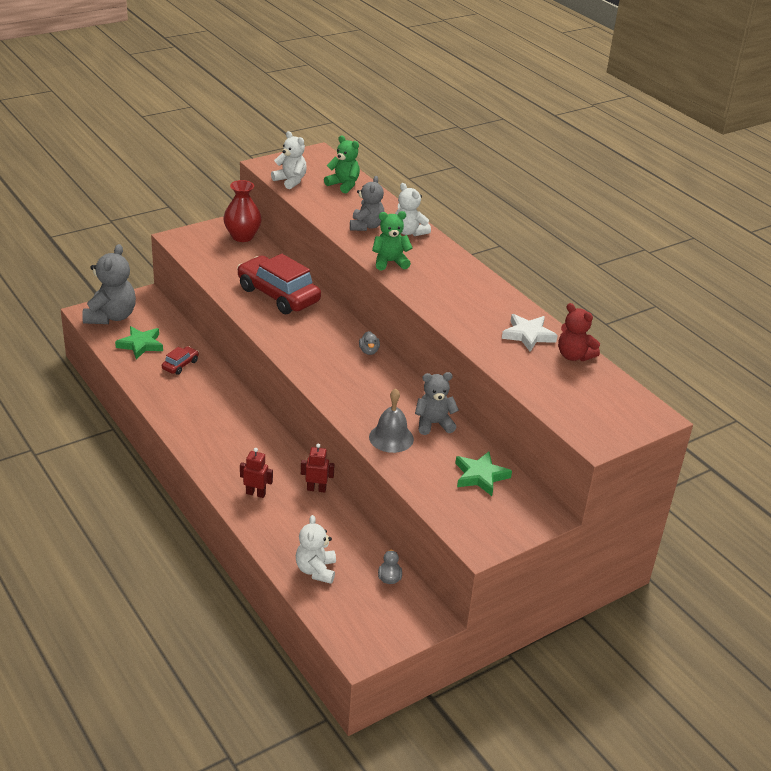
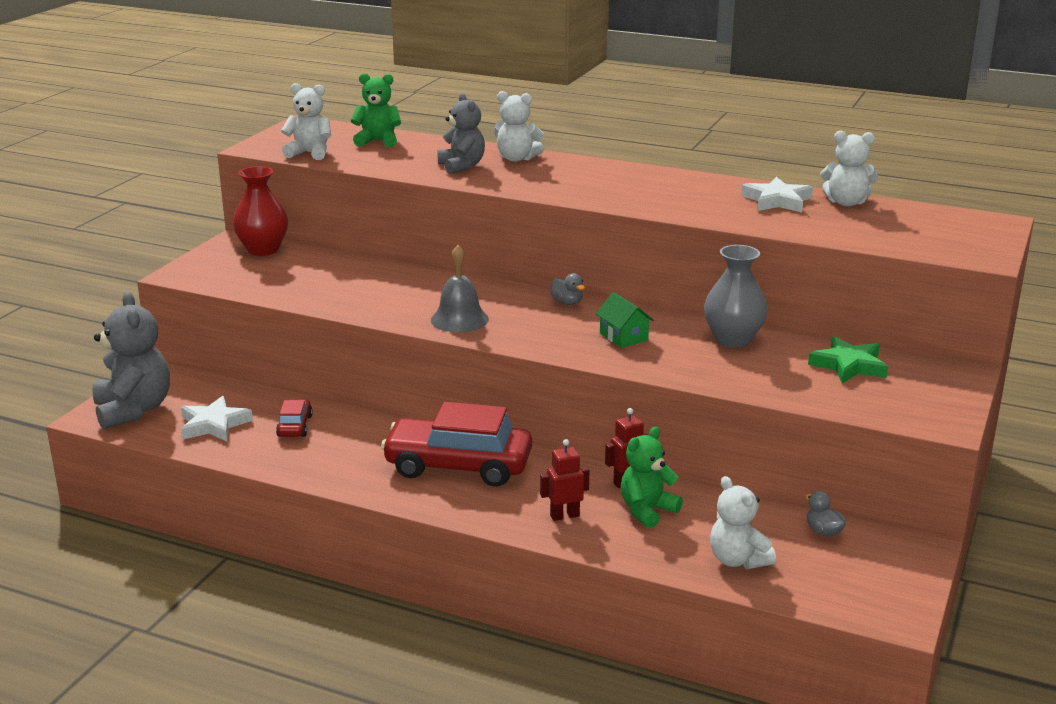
camera: 30 degrees left, 10 degrees down
green star [115,326,163,359] -> white star [181,396,253,441]
red car [237,254,321,314] -> red car moved to [381,402,532,487]
grey bell [369,388,414,453] -> grey bell moved to [431,245,489,332]
green teddy bear [372,211,413,271] -> green teddy bear moved to [621,427,683,528]
grey teddy bear [415,372,459,435] -> grey vase [704,245,768,348]
red teddy bear [558,303,600,361] -> white teddy bear [820,131,878,206]
none -> green house [596,292,654,348]

